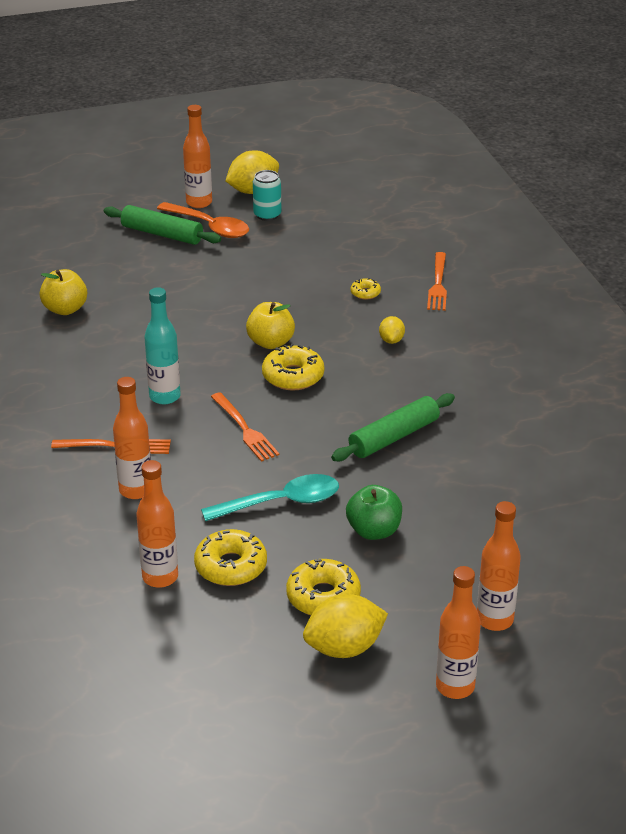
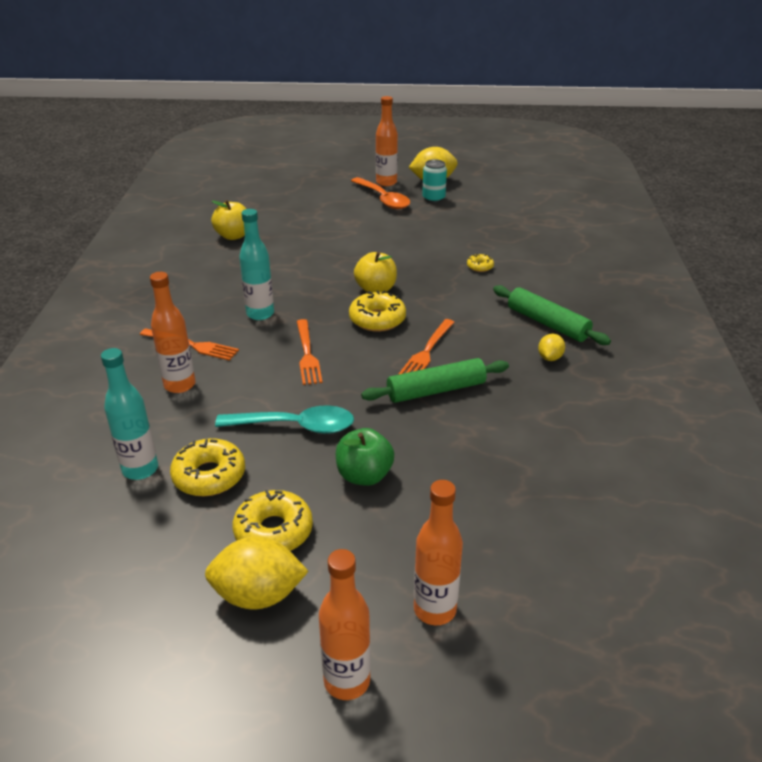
camera: 20 degrees right, 0 degrees up
green rolling pin [104,205,221,245] -> green rolling pin moved to [493,285,611,345]
orange bottle [136,460,178,588] -> turquoise bottle [101,348,158,480]
yellow lemon [379,316,405,344] -> yellow lemon moved to [538,334,565,361]
orange fork [427,252,447,311] -> orange fork moved to [398,319,455,375]

